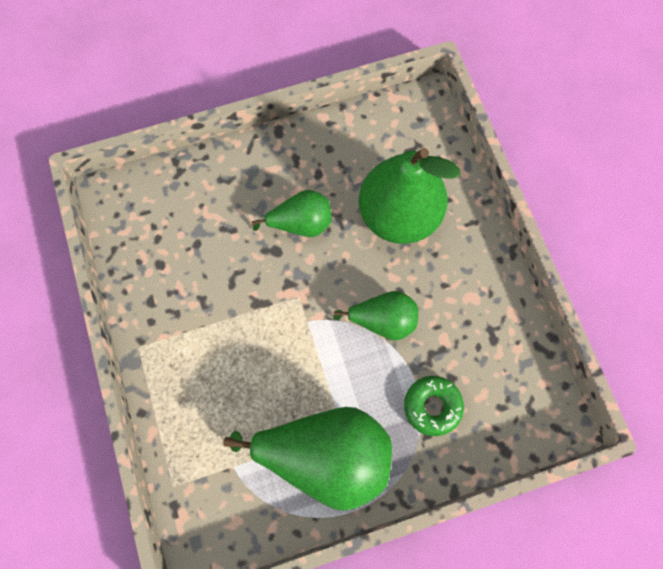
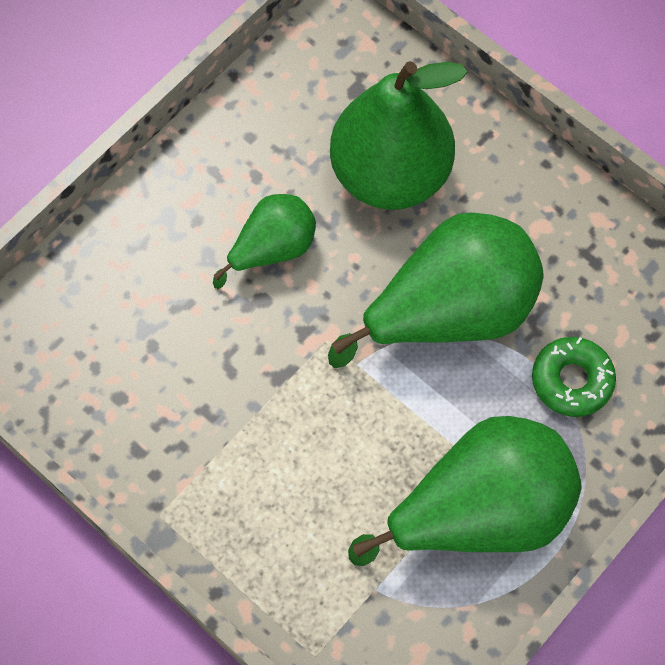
camera: 30 degrees left, 5 degrees down
green pear [333,291,418,340] -> green pear [328,213,544,368], size x1.84

